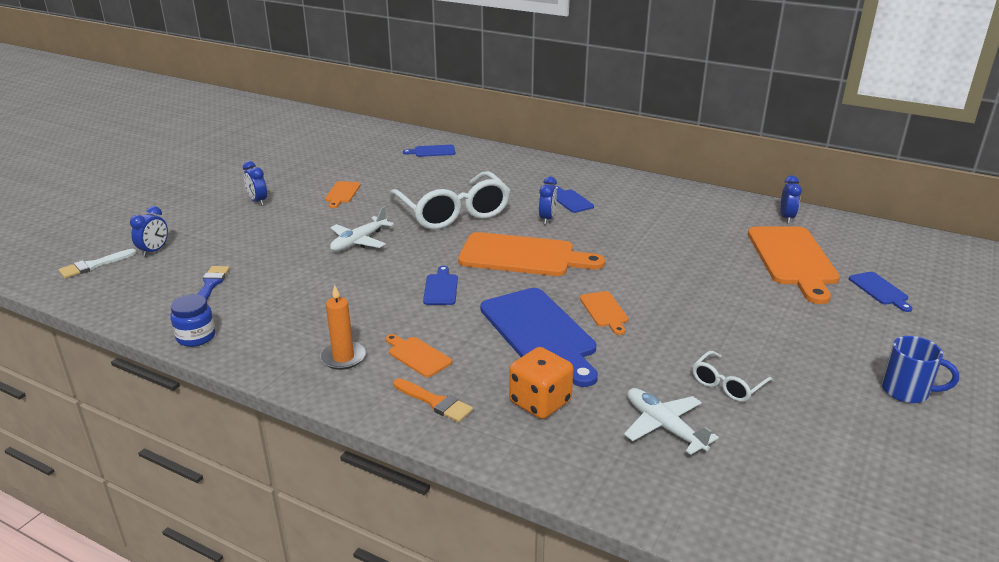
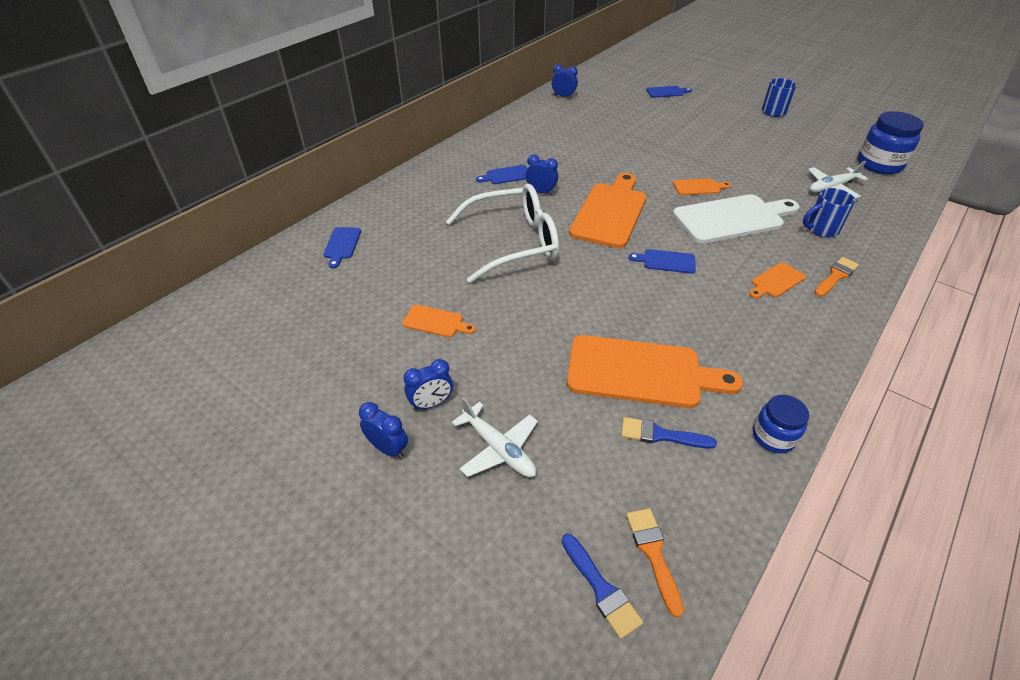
camera: 80 degrees left, 15 degrees up
white brush [59,249,137,278] -> blue brush [562,534,643,639]
blue clock [130,206,168,257] -> blue clock moved to [359,402,408,458]
orange candle [320,285,366,370] -> none
white plane [330,206,394,251] -> white plane moved to [452,397,538,477]
blue cutting board [480,288,598,387] -> white cutting board [673,194,800,244]
orange dice [509,347,573,419] -> blue mug [803,188,855,237]
white glasses [692,351,773,402] -> none
orange cutting board [748,227,840,304] -> orange cutting board moved to [567,335,743,408]
none -> orange brush [626,508,684,618]
none -> blue jar [858,111,924,174]

